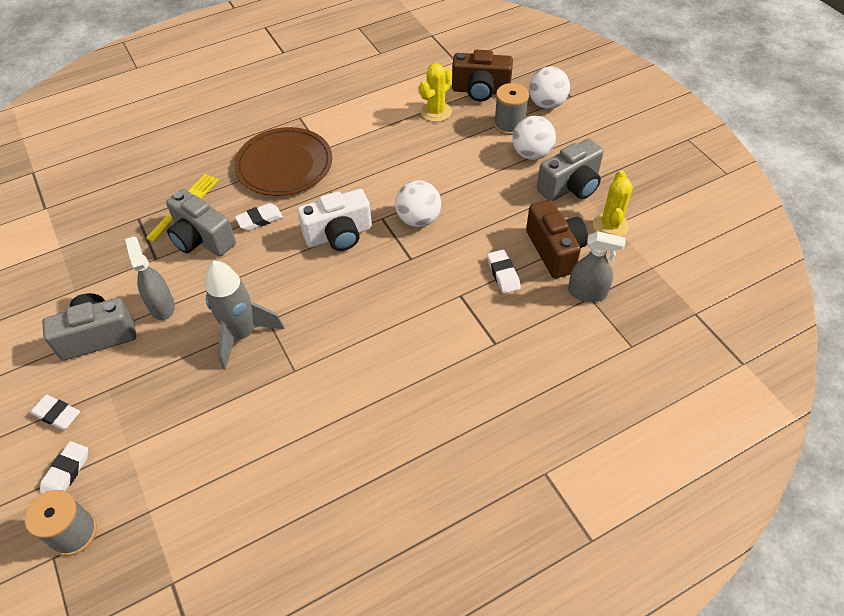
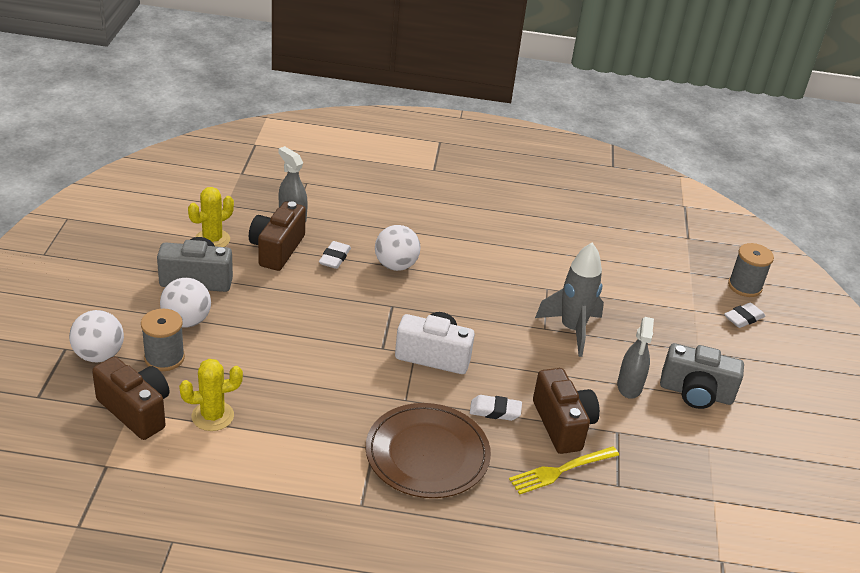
camera: 150 degrees left, 15 degrees down
white eraser [30,394,80,430] -> none
grey camera [166,189,236,256] -> brown camera [533,368,600,454]
white ball [395,180,441,227] -> white ball moved to [375,225,421,271]

